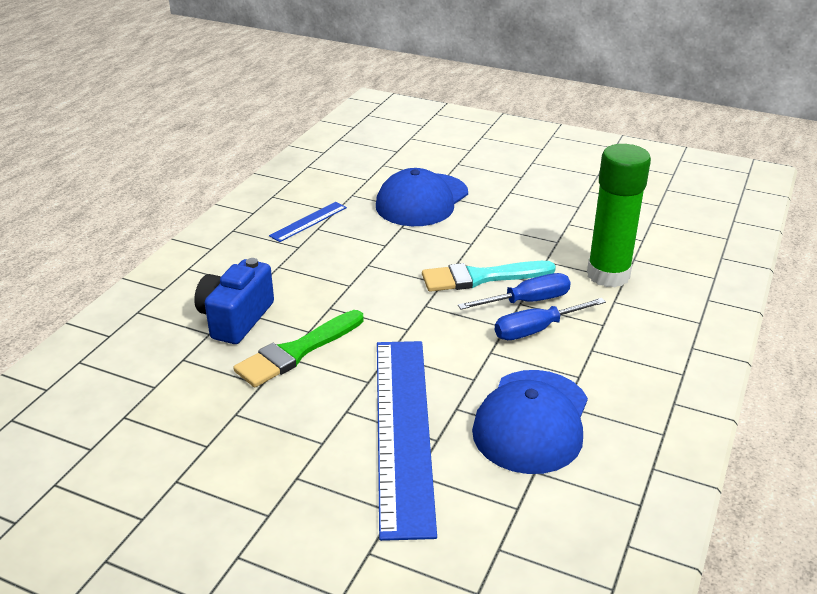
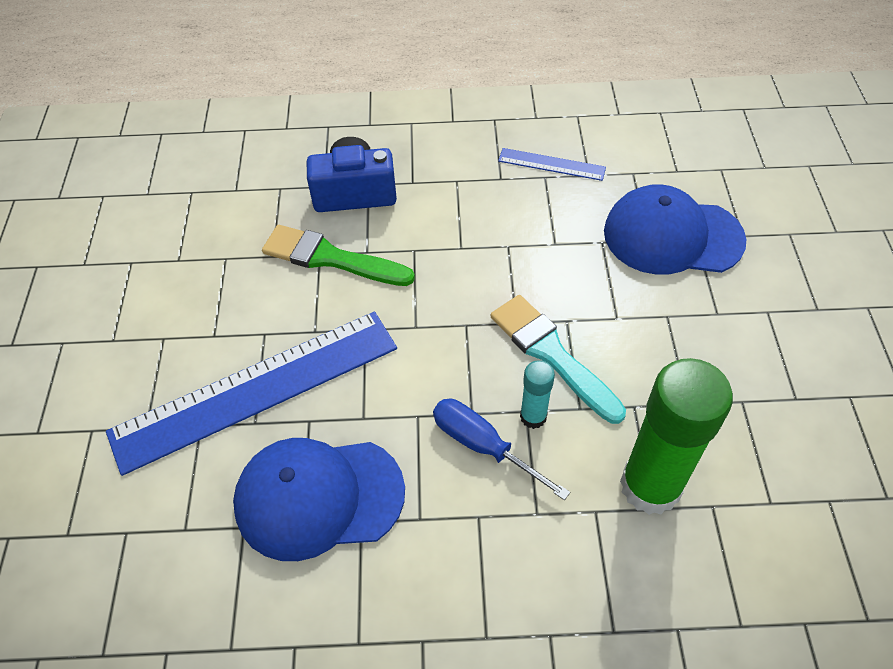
camera: 65 degrees right, 20 degrees up
blue screwdriver [458,273,571,310] -> turquoise glue stick [520,360,555,429]

